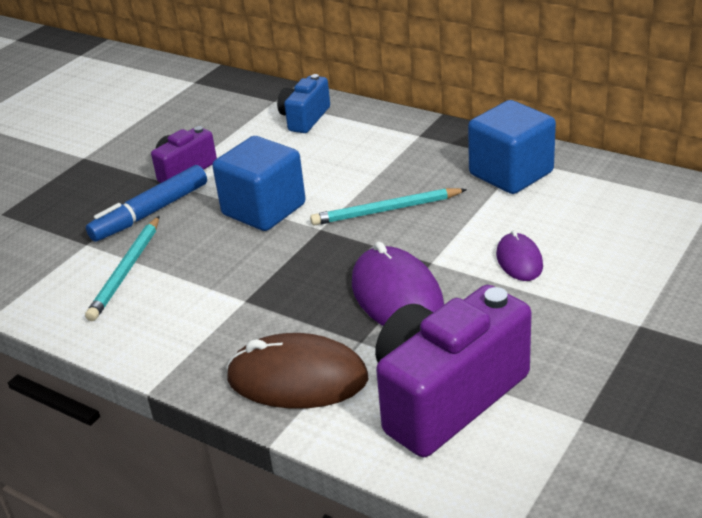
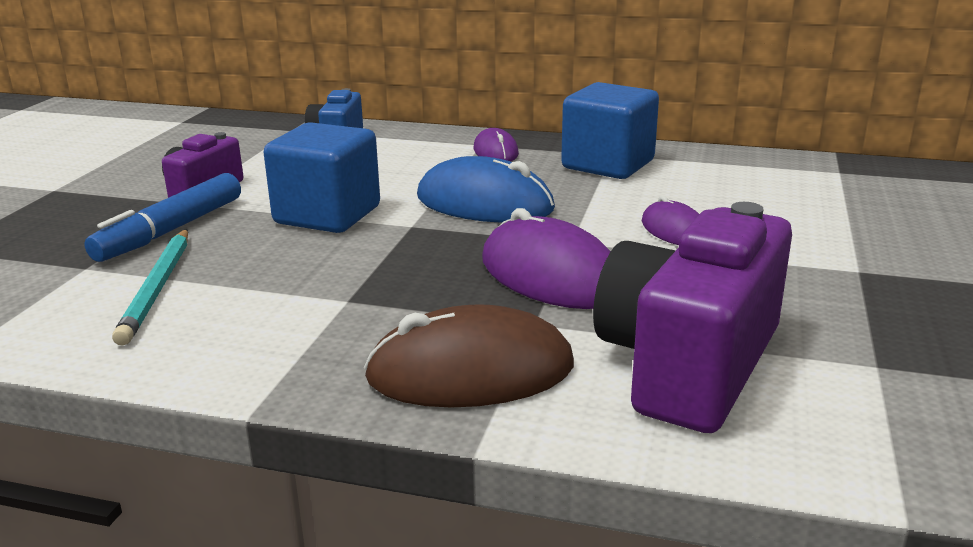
camera: 20 degrees left, 10 degrees down
turquoise pencil [310,188,467,226] -> blue mouse [417,156,555,223]
none -> purple mouse [474,128,519,162]

